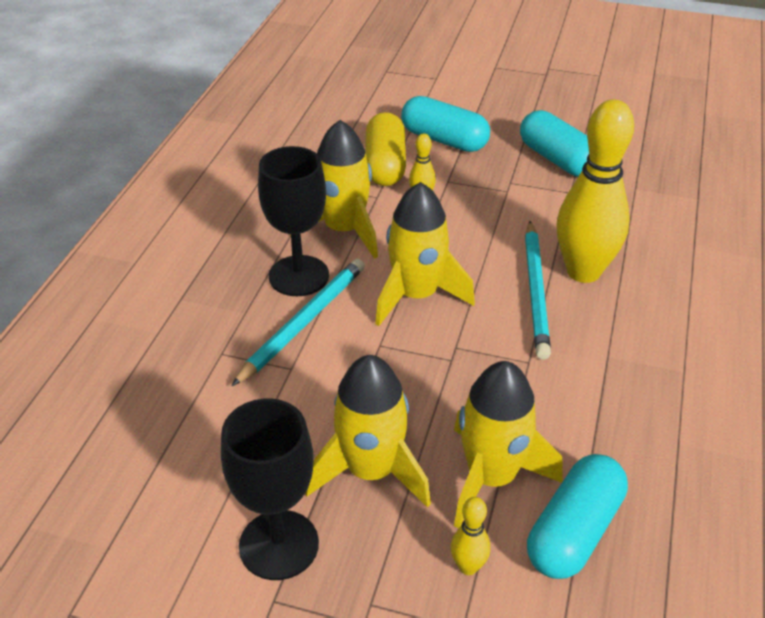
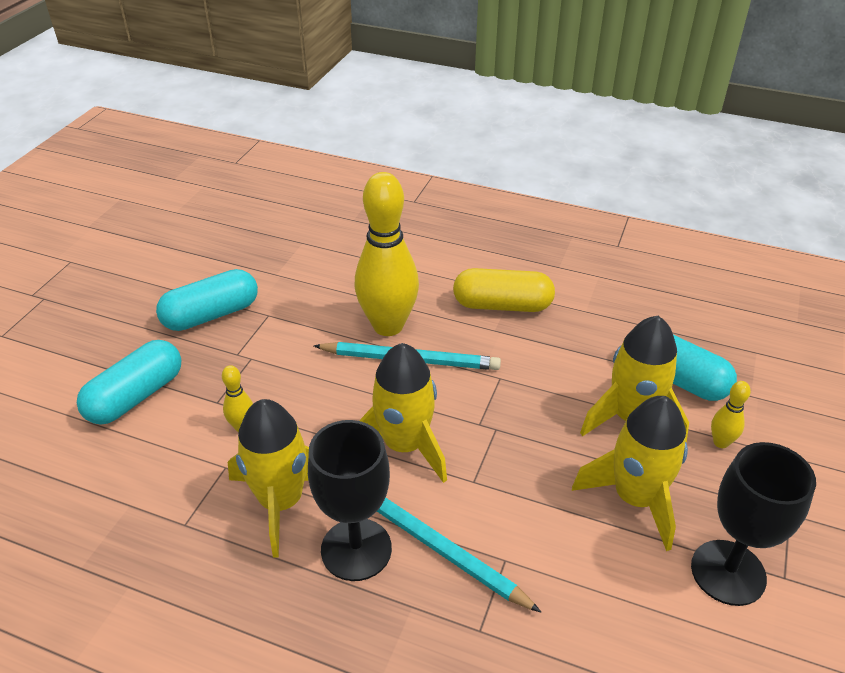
camera: 85 degrees left, 0 degrees up
yellow capsule [365,112,406,186] -> yellow capsule moved to [453,268,555,312]

